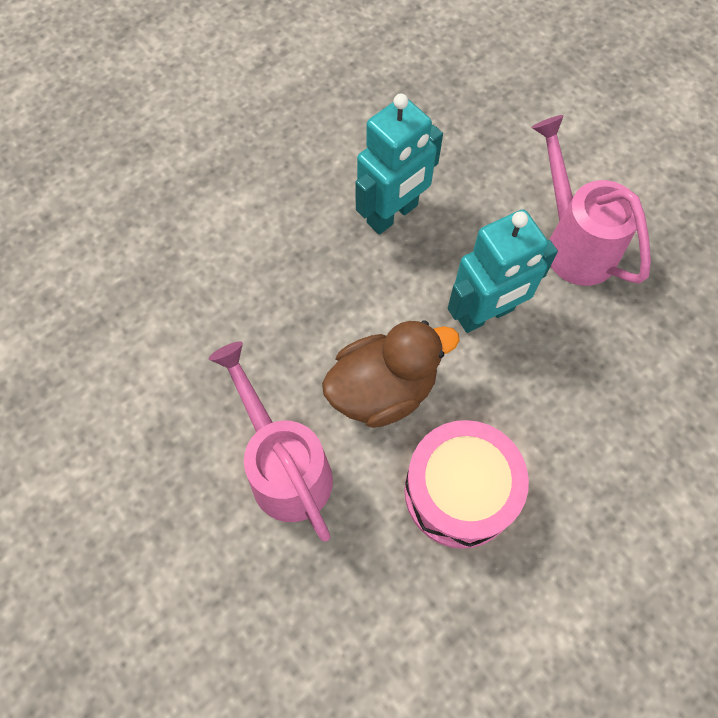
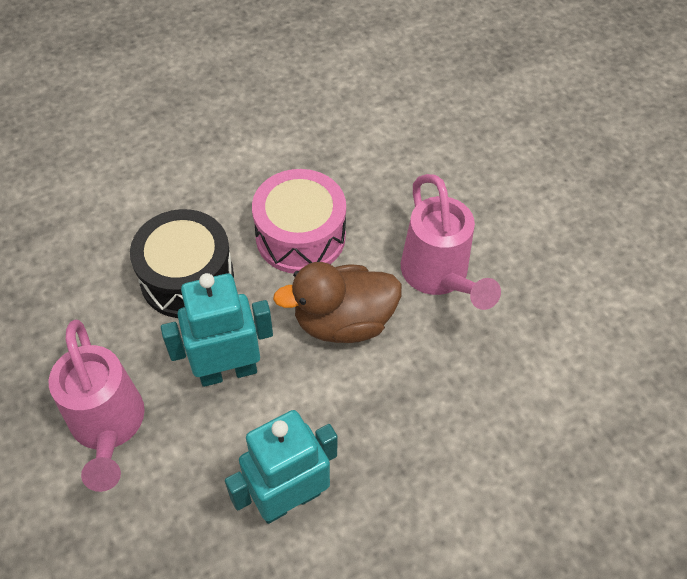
camera: 170 degrees left, 10 degrees down
none -> black drum [130,209,234,318]

